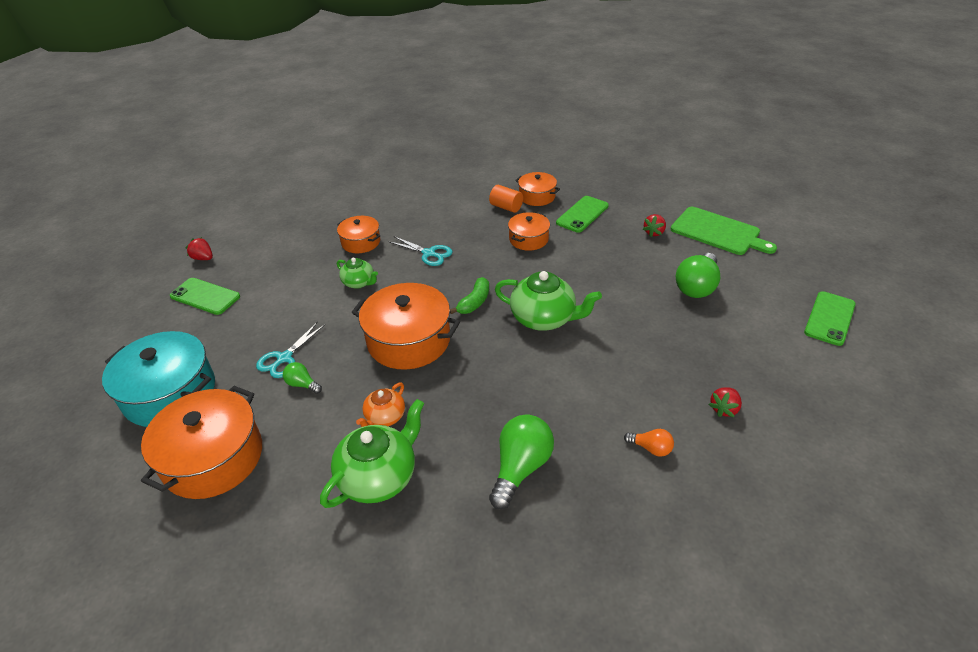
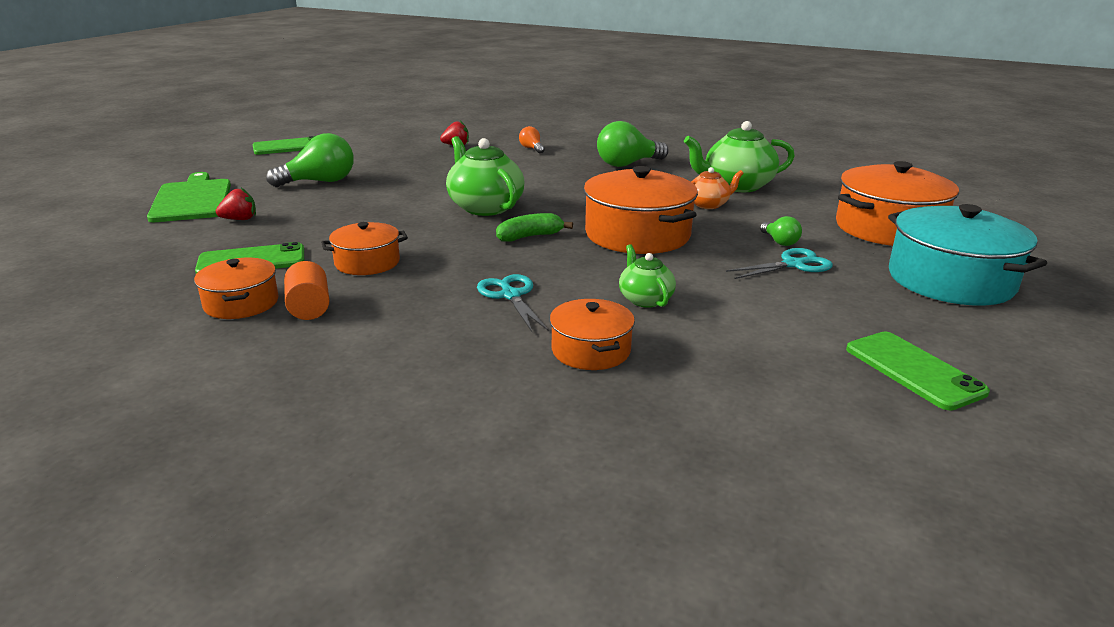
camera: 145 degrees left, 15 degrees down
red strawberry [186,237,213,260] -> none

